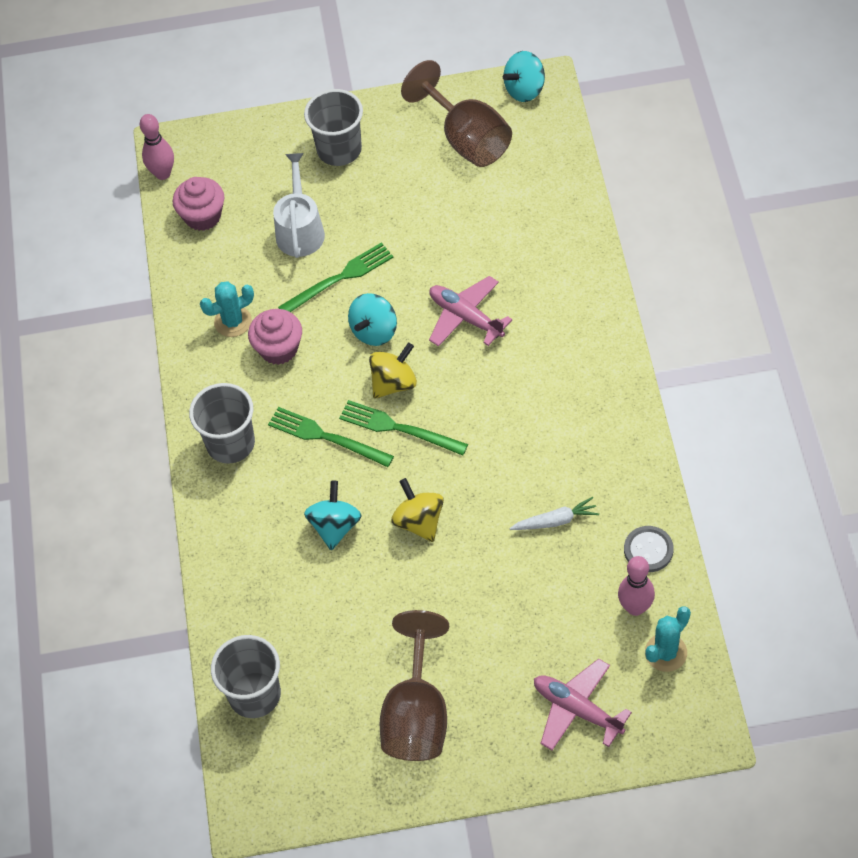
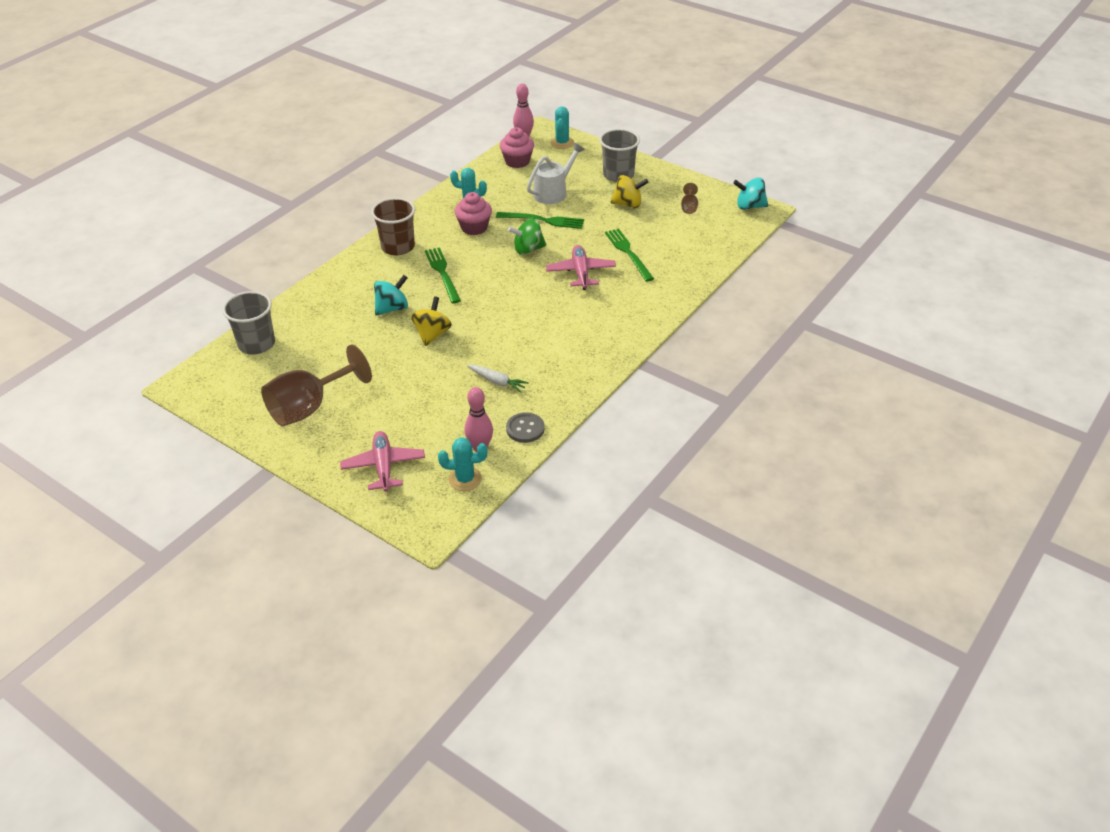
camera: 40 degrees right, 15 degrees down
grey cup [189,383,255,464] -> brown cup [371,198,415,255]
green fork [339,400,468,455] -> green fork moved to [605,228,654,282]
turquoise spinning top [348,293,397,346] -> green spinning top [508,219,547,255]
yellow spinning top [369,343,417,399] -> yellow spinning top moved to [610,175,648,208]
brown goblet [401,60,512,167] -> brown goblet [681,183,698,214], size x0.42
none -> turquoise cactus [550,106,574,149]

